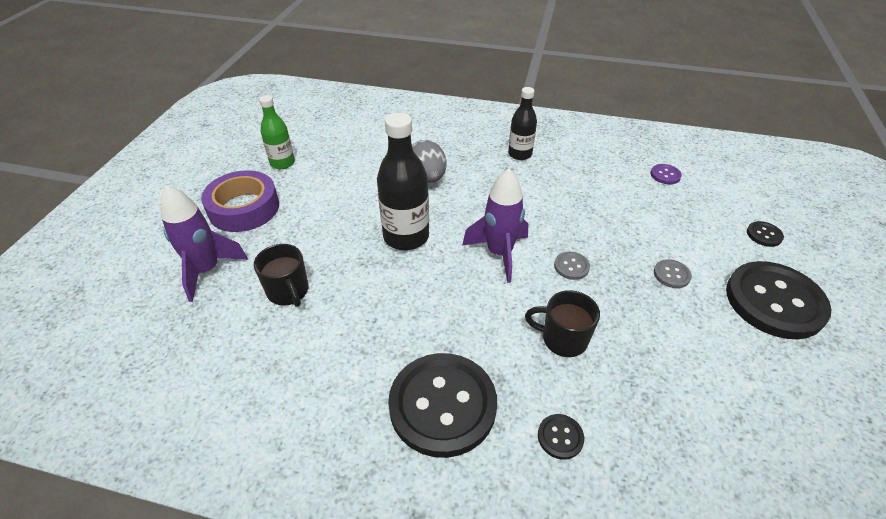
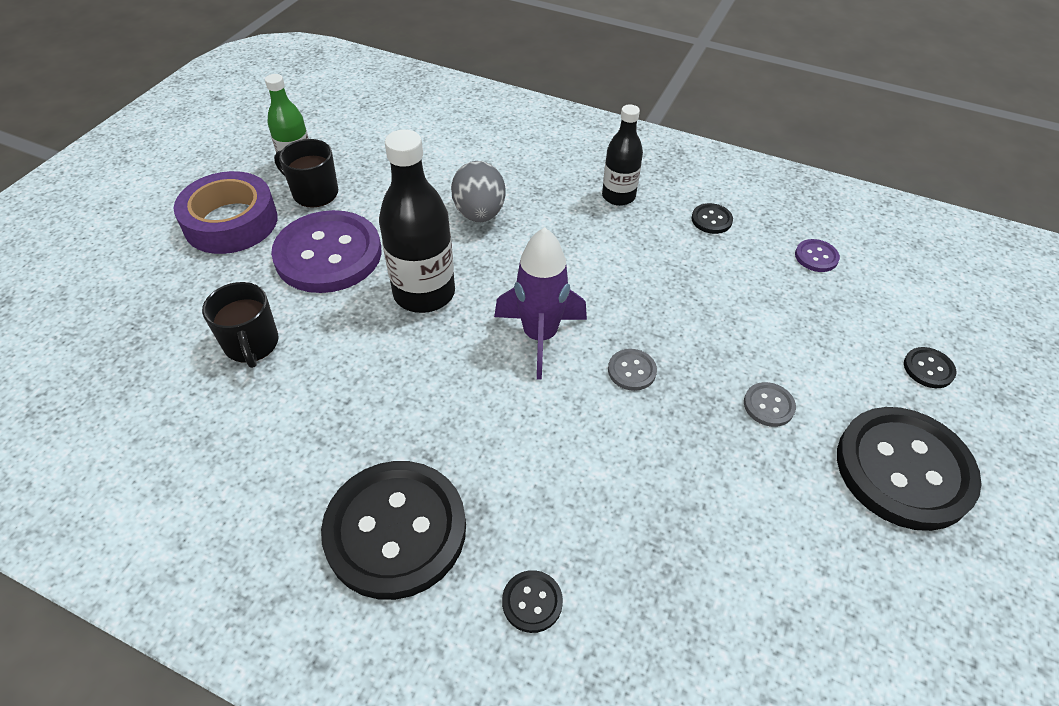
camera: 10 degrees right, 5 degrees up
purple rocket [161,185,248,302] -> none
black mug [525,290,600,357] -> black mug moved to [274,139,338,208]
none -> purple button [271,210,381,293]
none -> black button [692,203,733,234]

